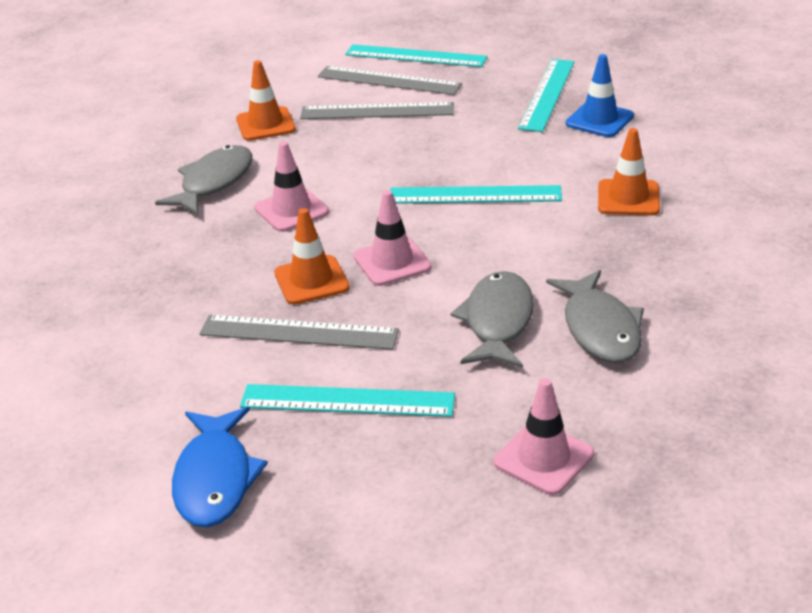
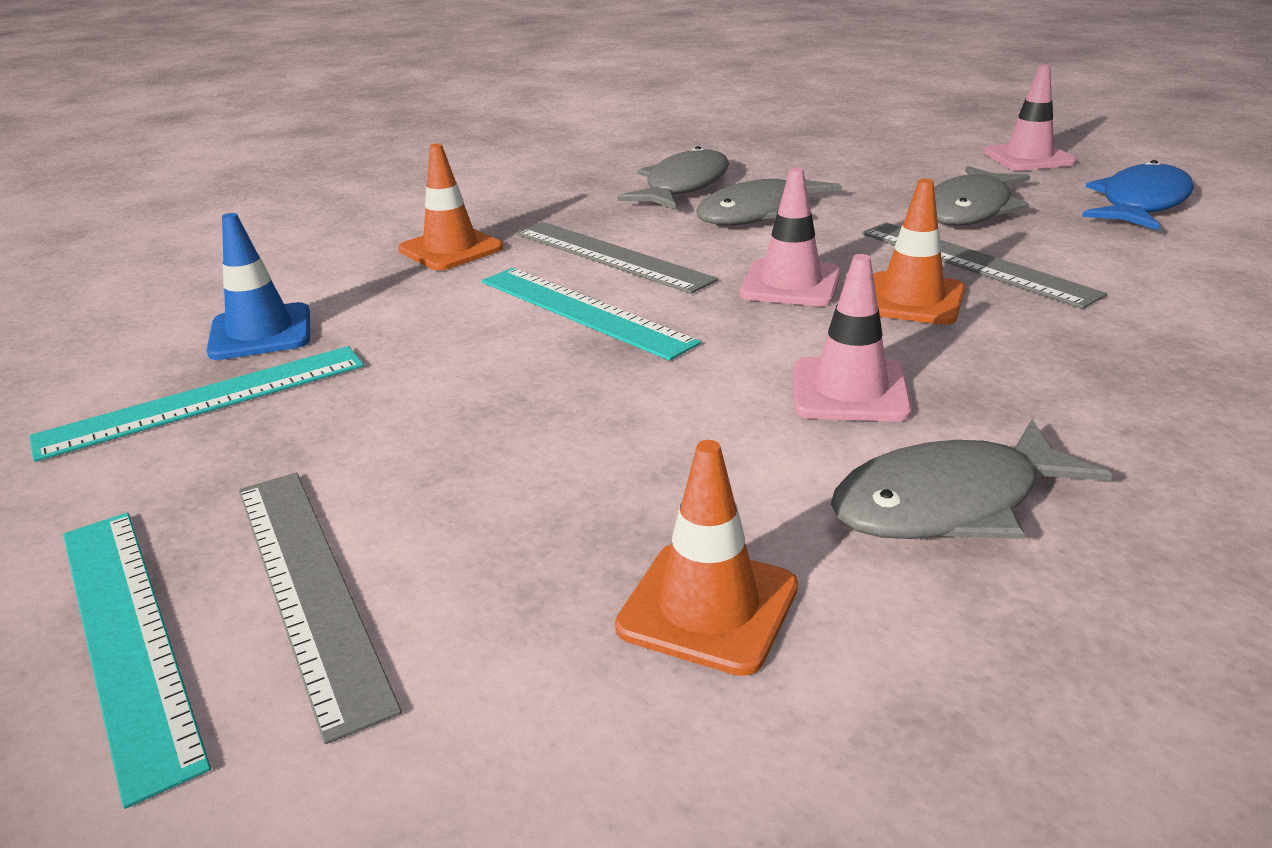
camera: 140 degrees left, 5 degrees down
turquoise ruler [240,384,455,417] -> grey fish [934,166,1030,226]
grey ruler [300,102,454,119] -> grey ruler moved to [516,222,718,294]
pink traffic cone [494,378,594,495] -> pink traffic cone moved to [984,64,1076,171]

